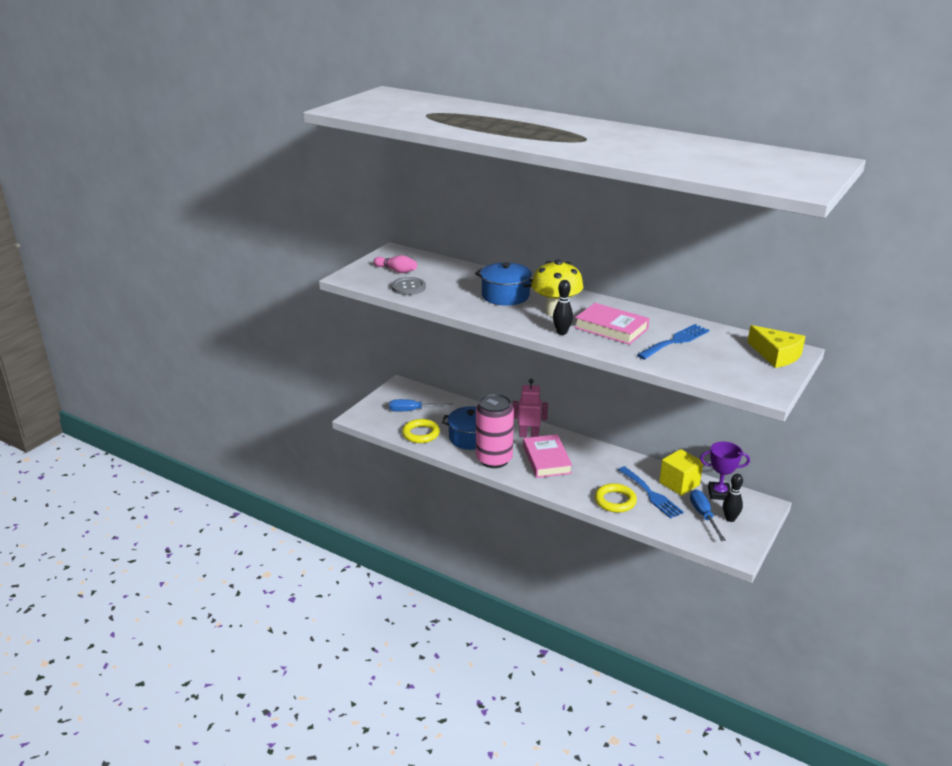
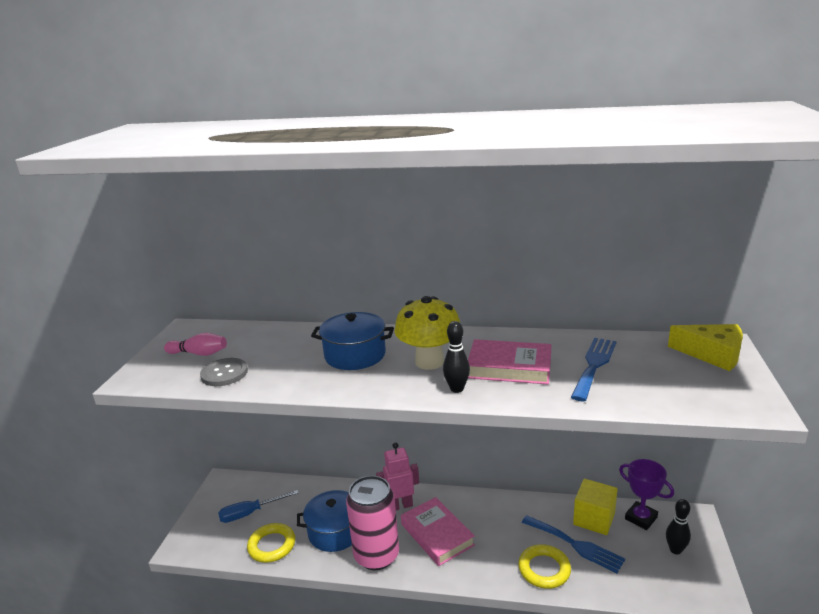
camera: 20 degrees left, 5 degrees down
blue screwdriver [690,490,726,541] -> none
purple trophy [700,442,750,500] -> purple trophy turned 60 degrees clockwise [619,459,674,530]

